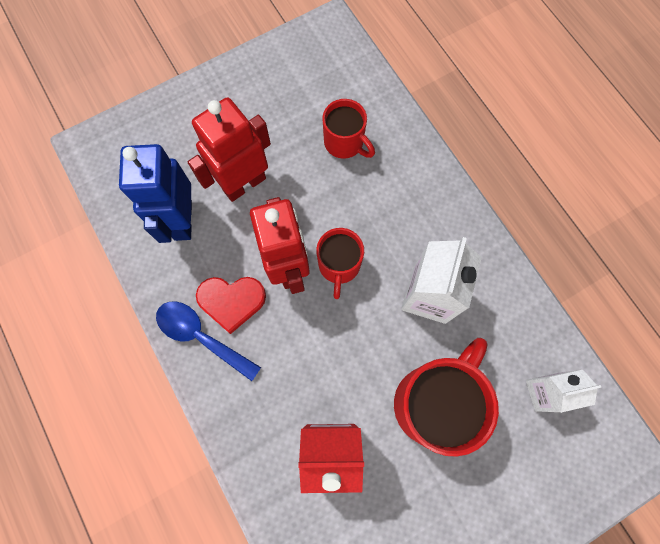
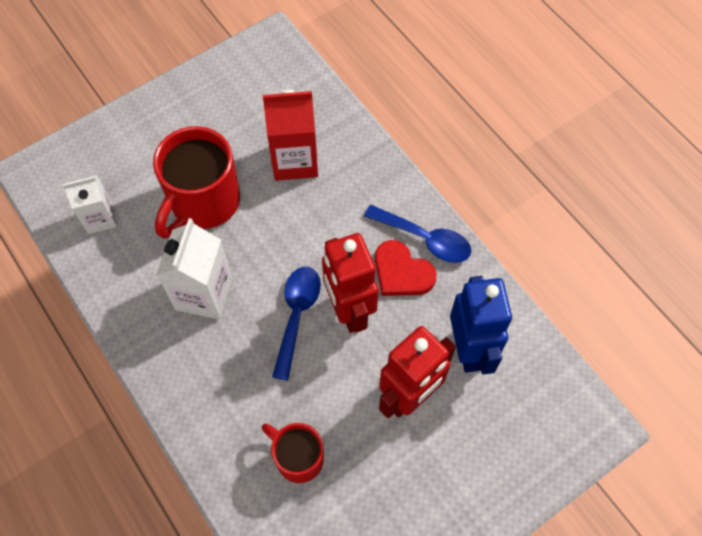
camera: 175 degrees right, 10 degrees down
red heart [196,277,266,334] -> red heart turned 135 degrees counterclockwise [375,240,437,296]
red mug [316,228,364,299] -> blue spoon [272,267,321,381]

